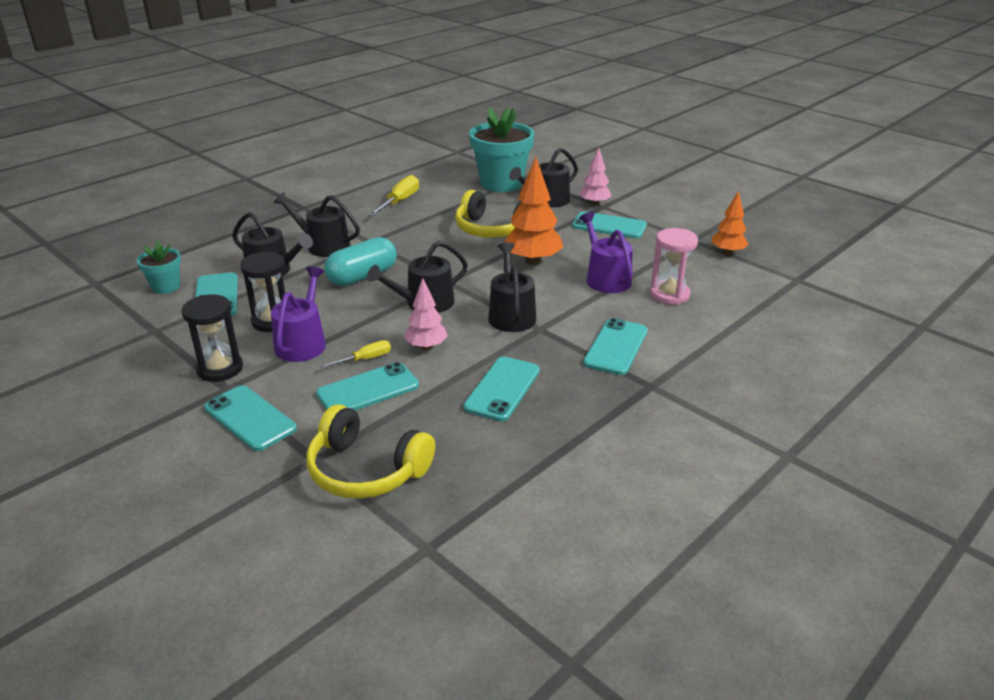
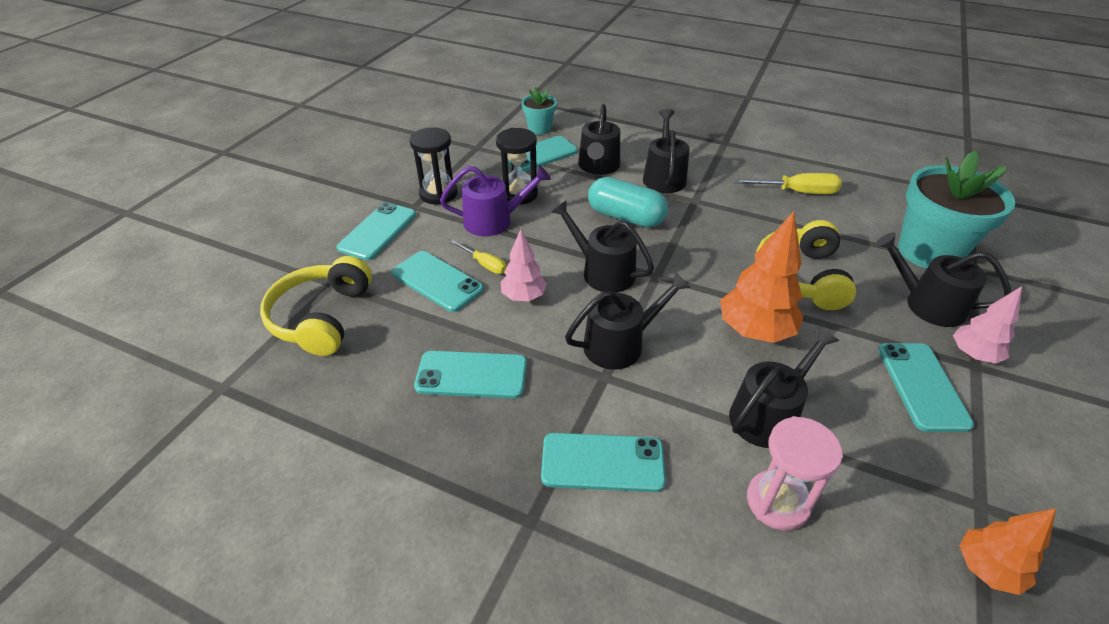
camera: 70 degrees right, 10 degrees up
purple watering can [579,212,633,293] -> black watering can [729,327,839,448]

